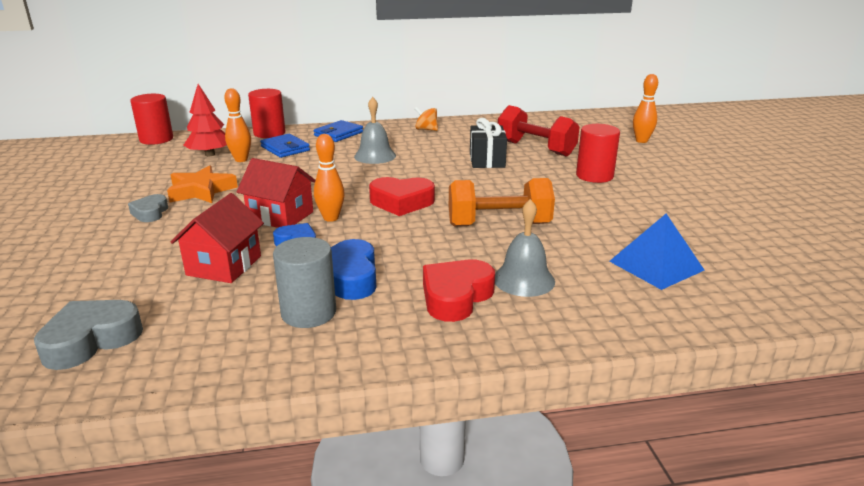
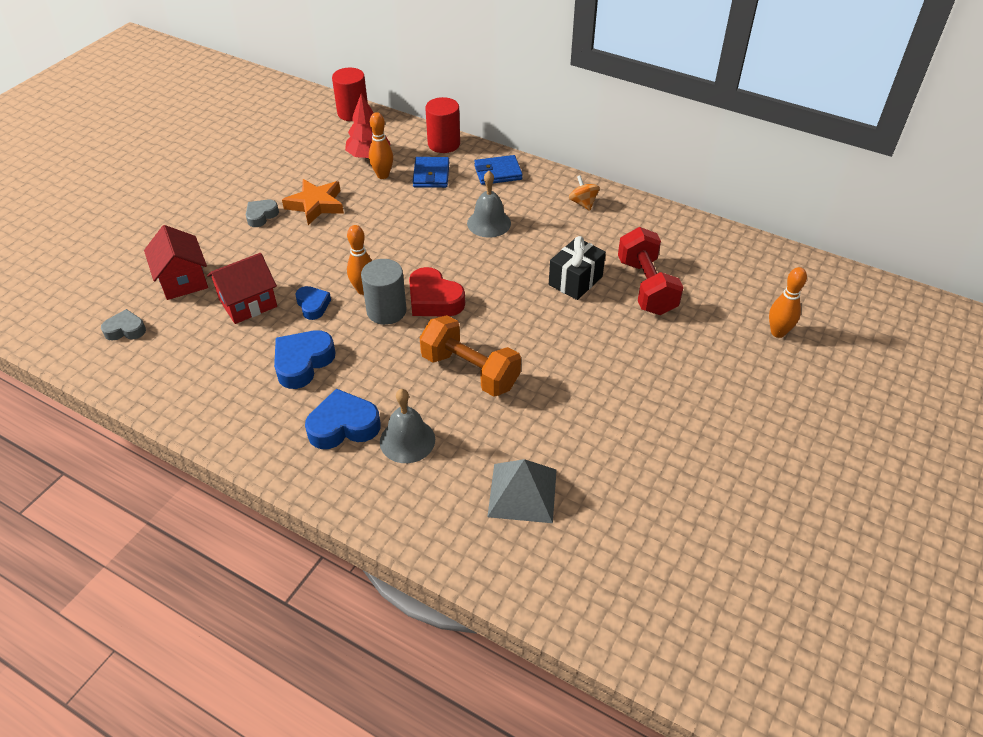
camera: 40 degrees right, 20 degrees up
grey heart [34,300,143,370] -> grey heart [101,309,146,341], size x0.62
red house [237,158,315,228] -> red house moved to [144,225,208,300]
grey cylinder [273,237,336,328] -> grey cylinder moved to [361,259,407,325]
red heart [423,259,495,322] -> blue heart [305,389,381,449]
red cylinder [576,124,620,183] -> none
blue pyramid [609,214,704,290] -> grey pyramid [487,459,557,523]

